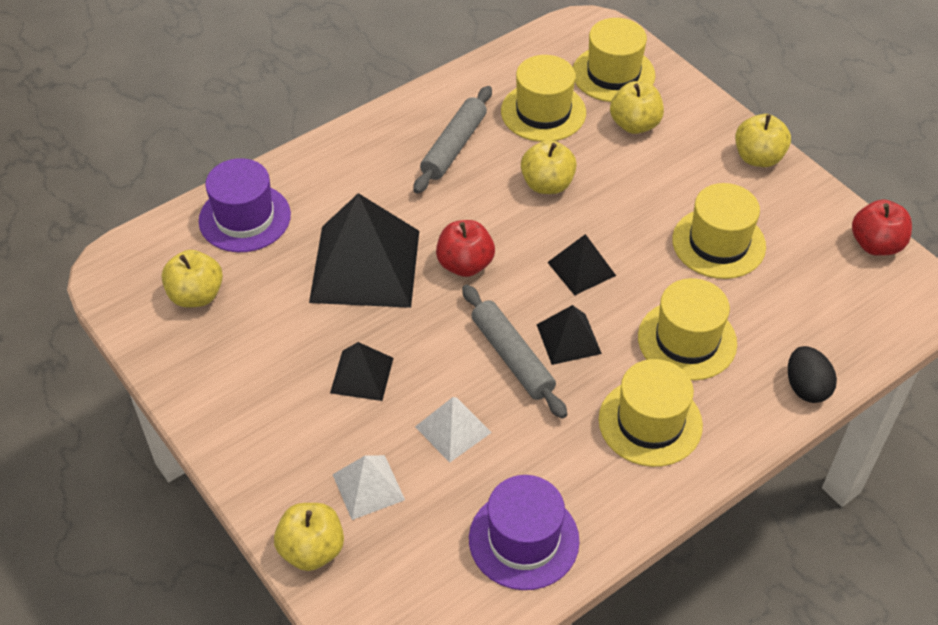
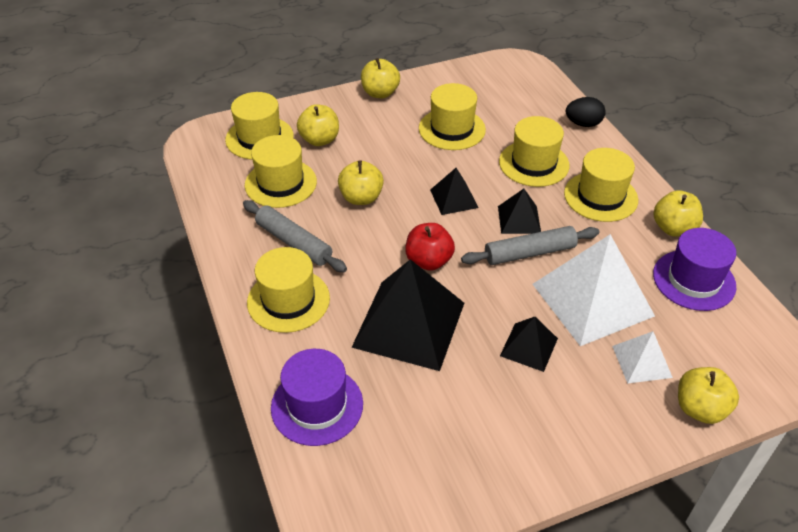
camera: 75 degrees left, 5 degrees down
yellow apple [161,250,223,307] -> yellow apple moved to [653,190,703,236]
white pyramid [415,397,492,463] -> white pyramid [533,234,655,346], size x2.02
red apple [852,199,912,256] -> none
none -> yellow hat [247,247,330,333]

